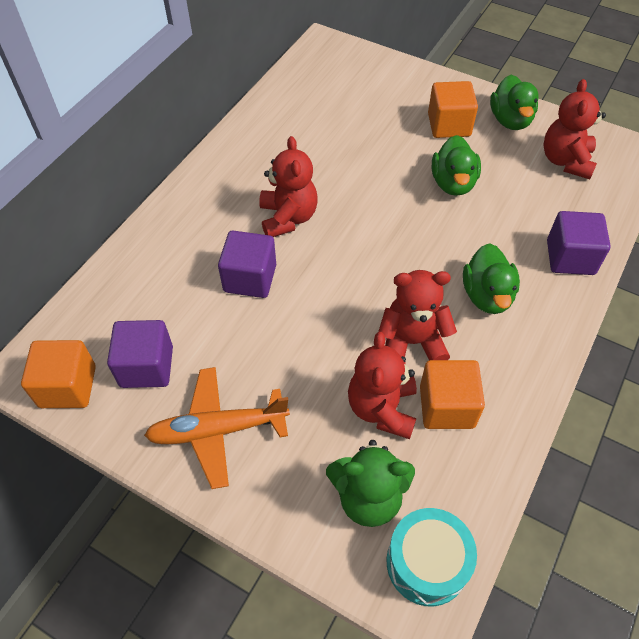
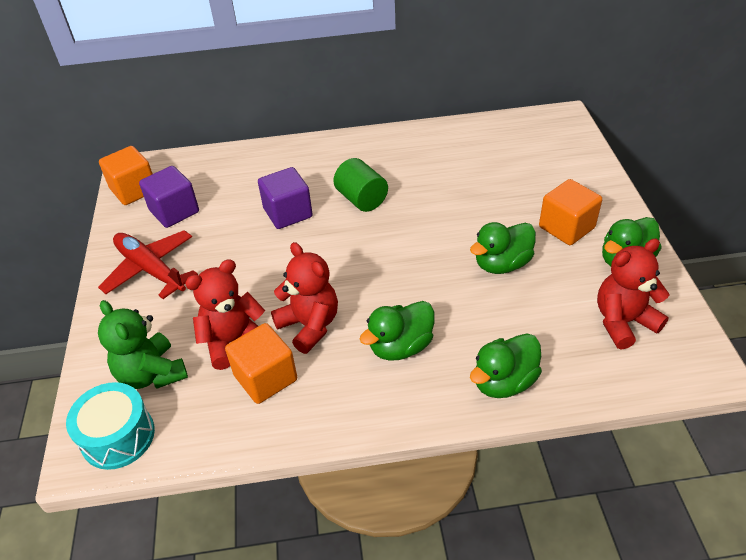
camera: 55 degrees right, 10 degrees down
orange plane [144,367,290,489] -> red plane [98,230,198,299]
red teddy bear [259,136,317,237] -> green cylinder [333,158,388,212]
purple cube [547,211,611,275] -> green duck [470,334,542,398]

